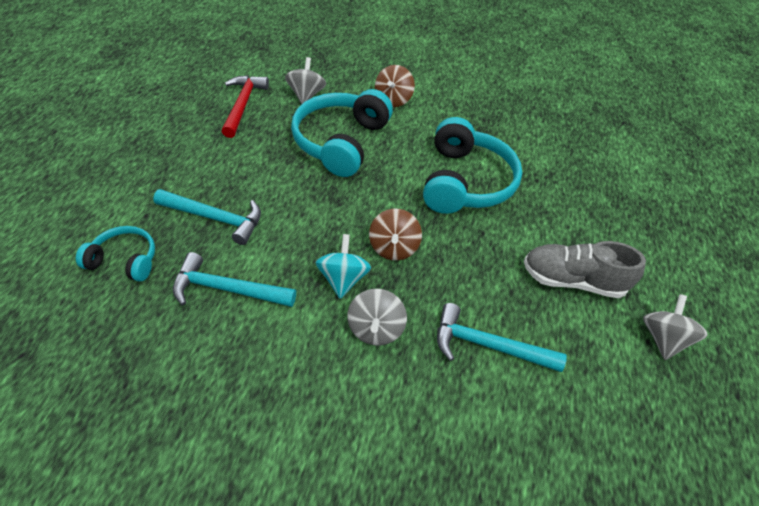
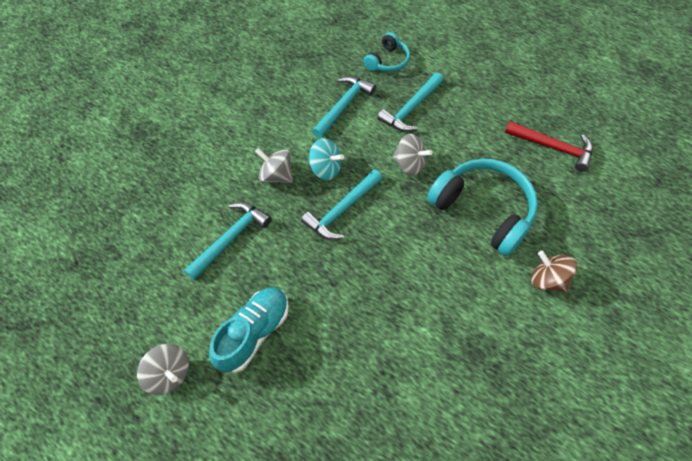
camera: 115 degrees right, 10 degrees up
grey spinning top [285,57,326,104] -> grey spinning top moved to [393,134,433,176]
brown spinning top [369,209,422,261] -> turquoise hammer [301,169,382,240]
turquoise headphones [423,117,522,214] -> none
grey shoe [524,241,646,298] -> turquoise shoe [209,287,289,373]

